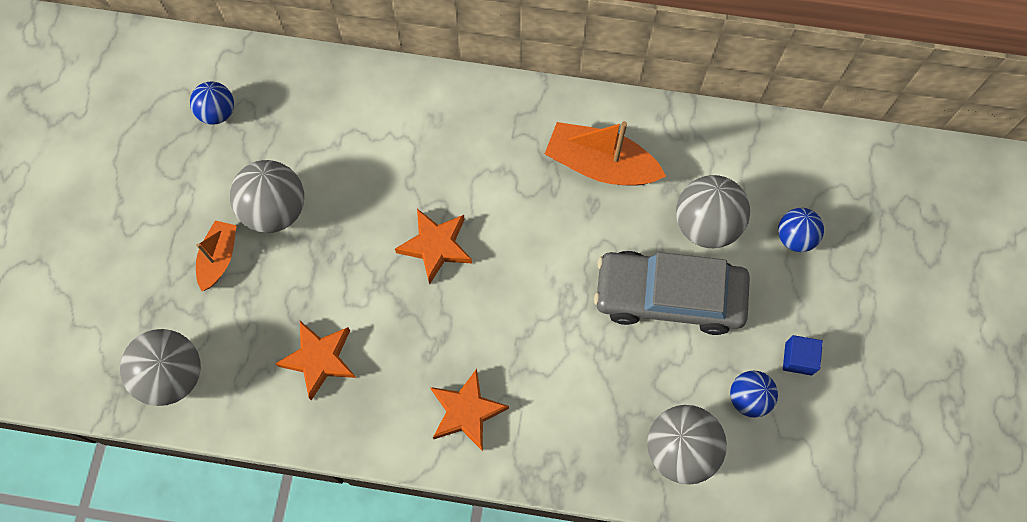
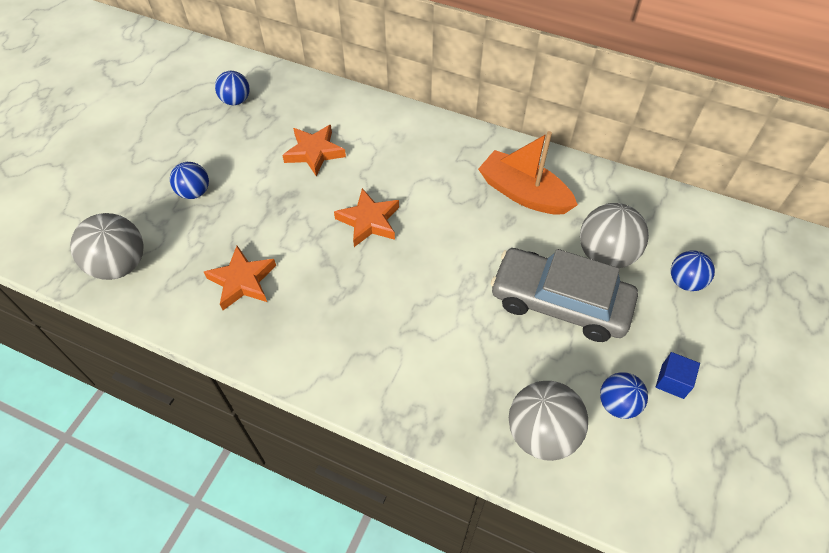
camera: 15 degrees right, 15 degrees down
orange boat [196,220,237,291] -> blue ball [170,162,209,199]
grey ball [230,160,304,233] -> none
orange star [430,369,509,451] -> orange star moved to [282,125,346,176]

